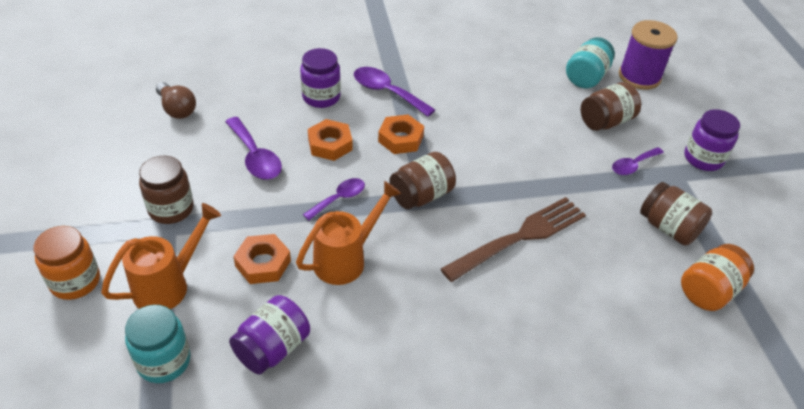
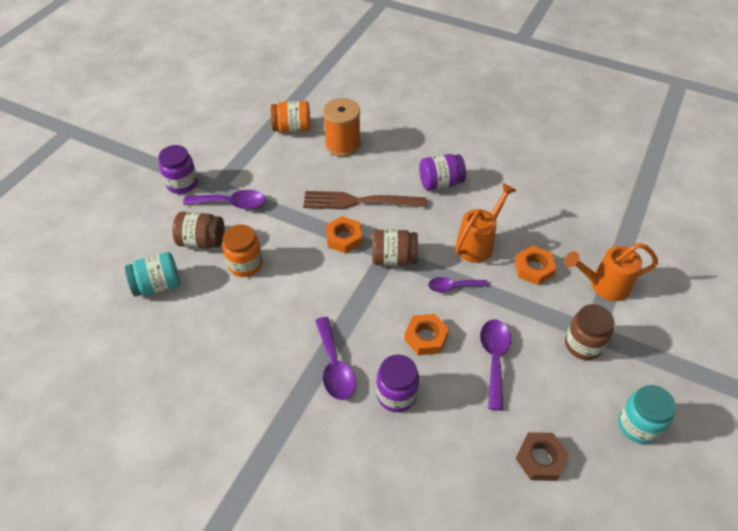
camera: 140 degrees left, 5 degrees up
orange jar [33,226,100,300] -> orange jar moved to [222,225,263,277]
turquoise jar [125,305,190,383] -> turquoise jar moved to [618,385,676,444]
brown light bulb [156,82,196,119] -> brown nut [515,432,569,481]
purple jar [229,295,310,375] -> purple jar moved to [419,154,466,190]
orange watering can [296,181,402,285] -> orange watering can turned 135 degrees clockwise [456,183,516,263]
orange nut [378,115,424,154] -> orange nut moved to [326,216,362,254]
purple spoon [612,147,664,175] -> purple spoon [183,190,265,209], size x1.52
purple spool [619,20,678,90] -> none
brown jar [640,182,712,246] -> none
none -> orange spool [323,98,361,157]

